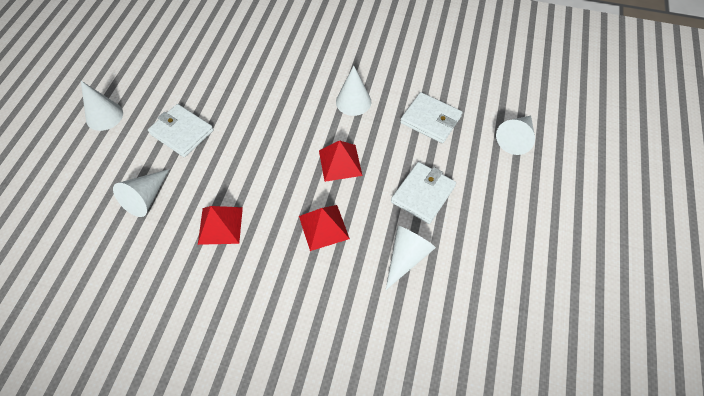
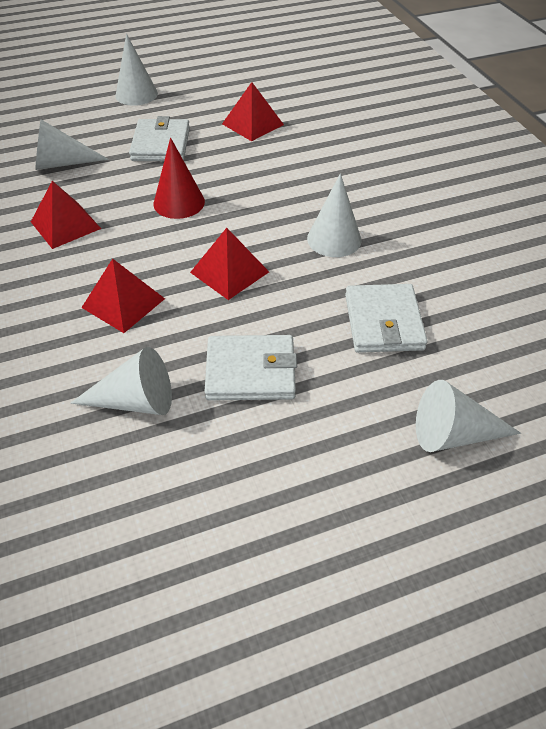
camera: 55 degrees right, 10 degrees down
none -> red cone [154,137,205,219]
none -> red pyramid [222,82,284,141]

